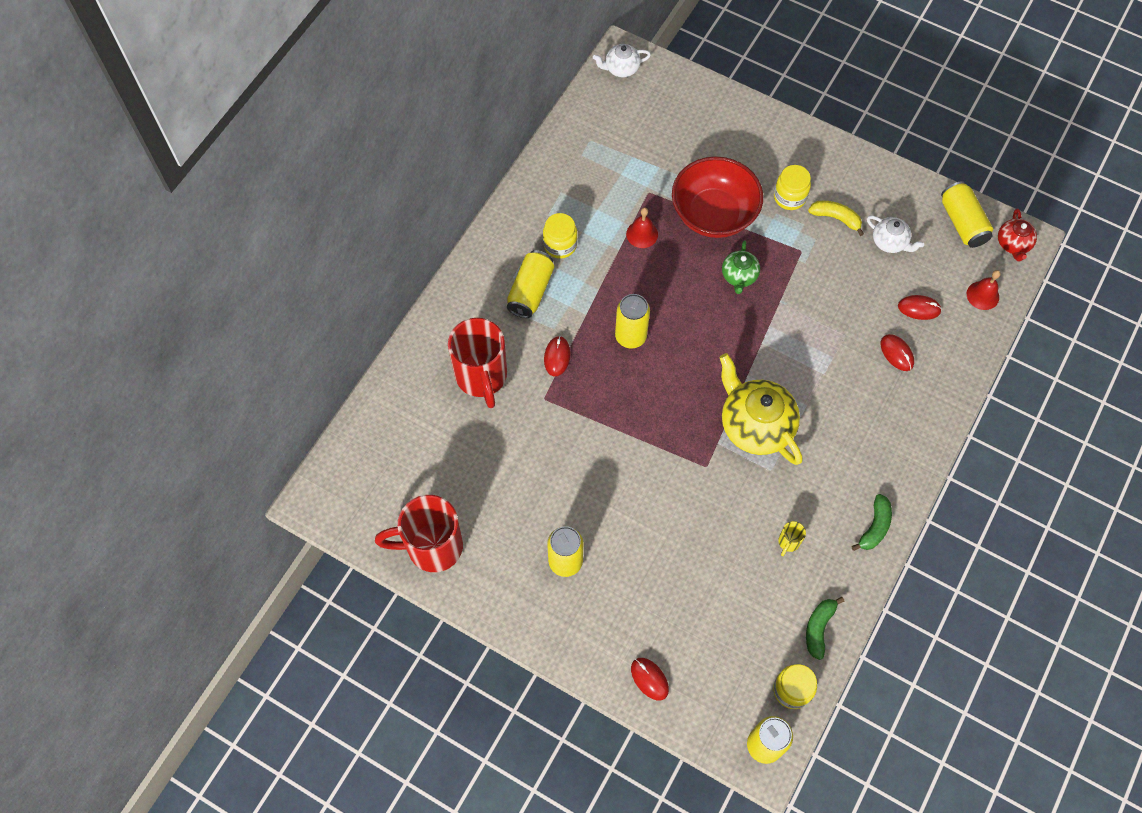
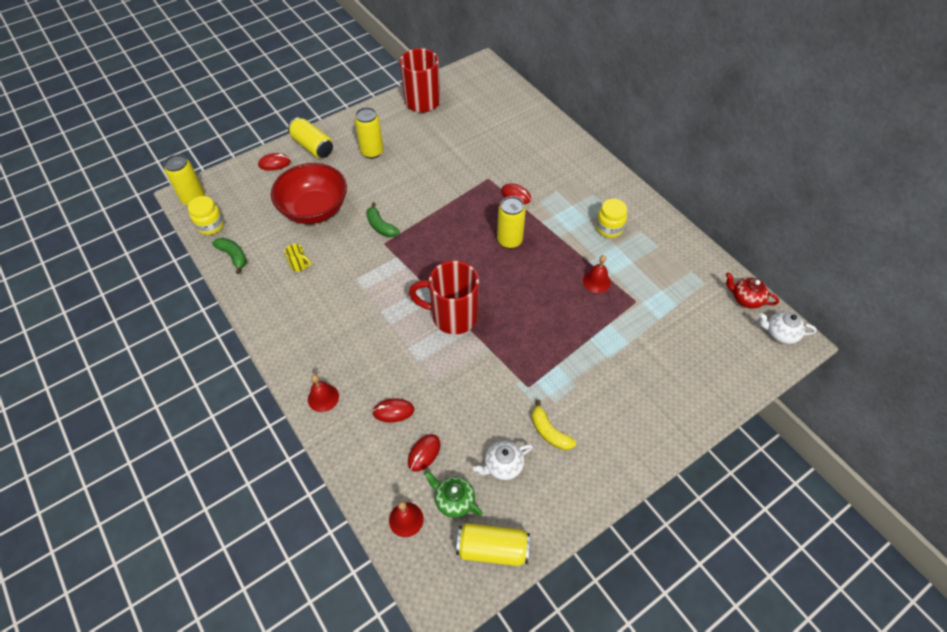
camera: 115 degrees right, 10 degrees down
red mug [448,318,507,408] -> red mug moved to [409,261,479,335]
yellow can [507,250,554,318] -> yellow can moved to [288,117,333,158]
white teapot [593,44,651,78] -> white teapot turned 90 degrees counterclockwise [759,311,817,344]
red bowl [672,156,763,238] -> red bowl moved to [271,163,347,224]
yellow teapot [719,353,803,465] -> none
green teapot [722,240,760,294] -> green teapot moved to [424,471,483,518]
yellow jar [774,165,811,210] -> none
yellow mug [778,521,806,556] -> yellow mug turned 150 degrees clockwise [284,244,311,272]
yellow banana [808,201,864,236] -> yellow banana turned 90 degrees clockwise [532,400,576,450]
green banana [852,494,892,551] -> green banana moved to [367,202,400,237]
red teapot [998,208,1037,261] -> red teapot moved to [726,273,779,309]
none -> red bell [308,374,339,412]

